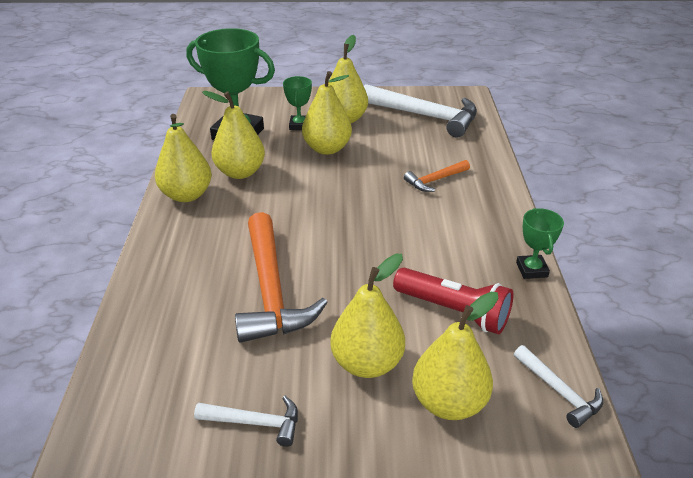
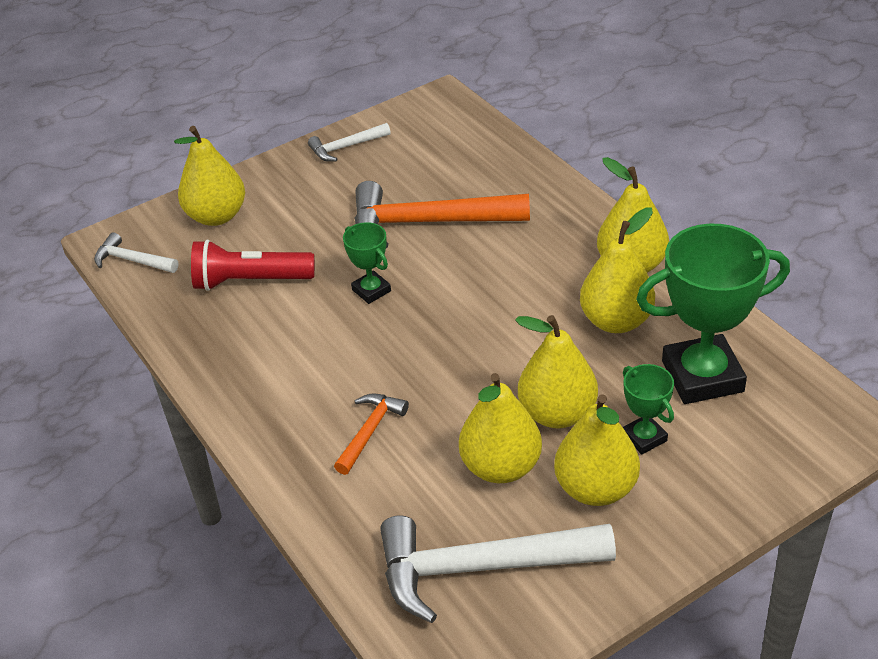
camera: 150 degrees right, 5 degrees up
orange hammer [235,212,328,343] -> orange hammer turned 45 degrees counterclockwise [354,181,530,248]
yellow pear [330,254,405,378] -> yellow pear moved to [459,373,542,483]
green trophy [516,208,564,279] -> green trophy moved to [343,222,391,304]

